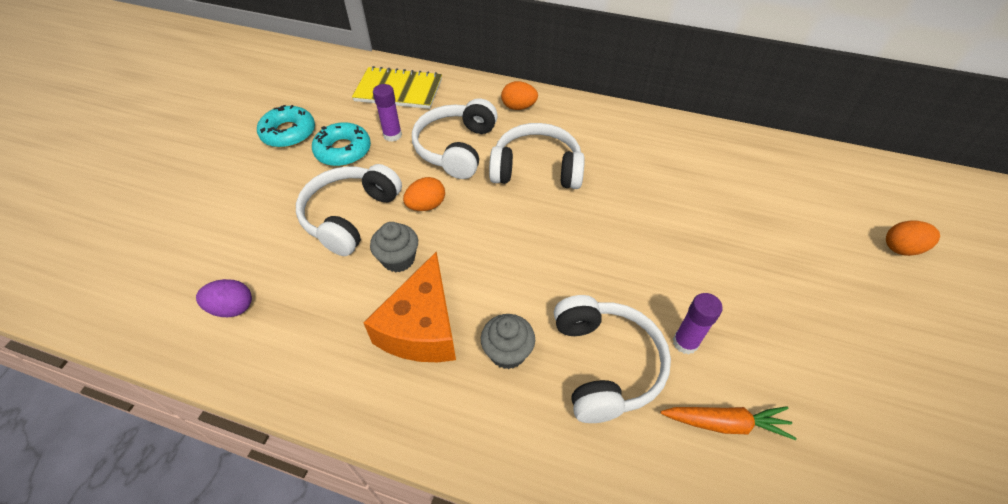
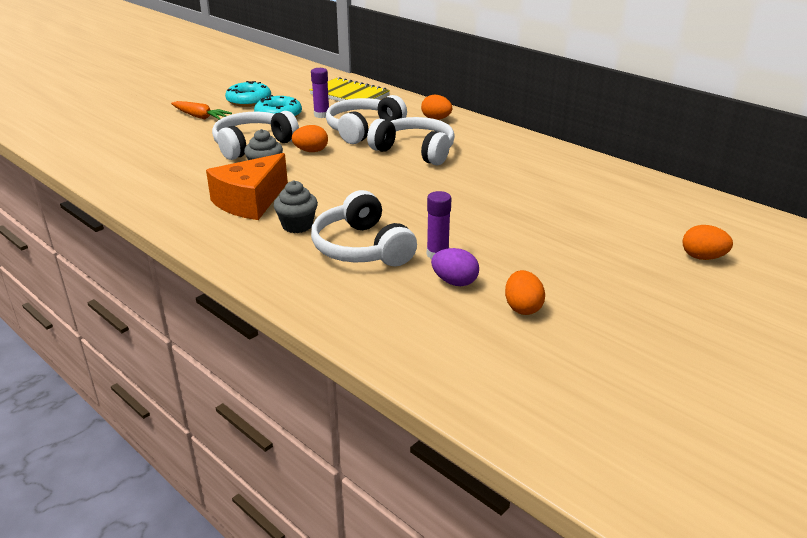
camera: 25 degrees right, 20 degrees down
purple egg [196,279,252,317] -> purple egg moved to [431,248,479,286]
white headphones [554,295,671,423] -> white headphones turned 135 degrees clockwise [311,190,417,267]
orange carrot [661,406,796,440] -> orange carrot moved to [171,101,232,120]
none -> orange egg [505,270,545,315]

